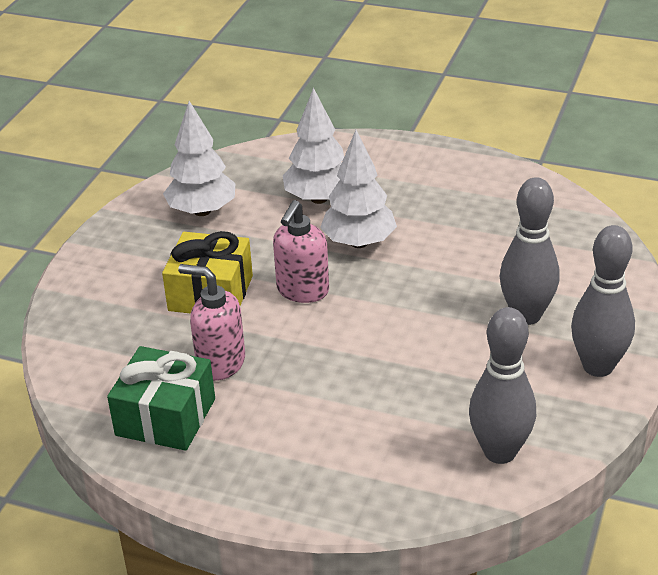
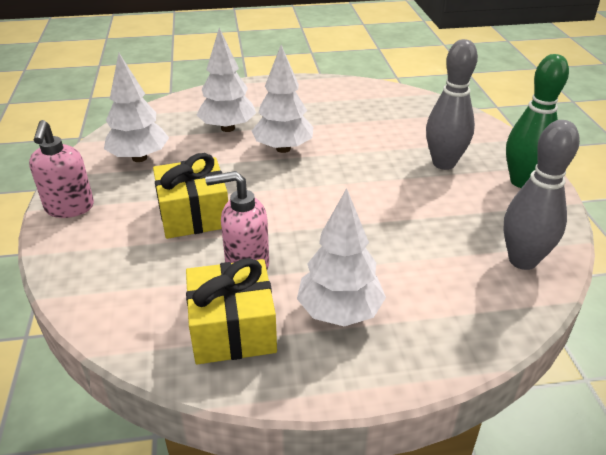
camera: 30 degrees left, 0 degrees up
green gift [107,346,215,451] -> yellow gift [186,258,277,364]
pink soap dispenser [273,200,329,303] -> pink soap dispenser moved to [29,120,94,218]
grey bowling pin [571,225,635,377] -> green bowling pin [506,54,569,188]
none -> white tree [297,188,386,326]

